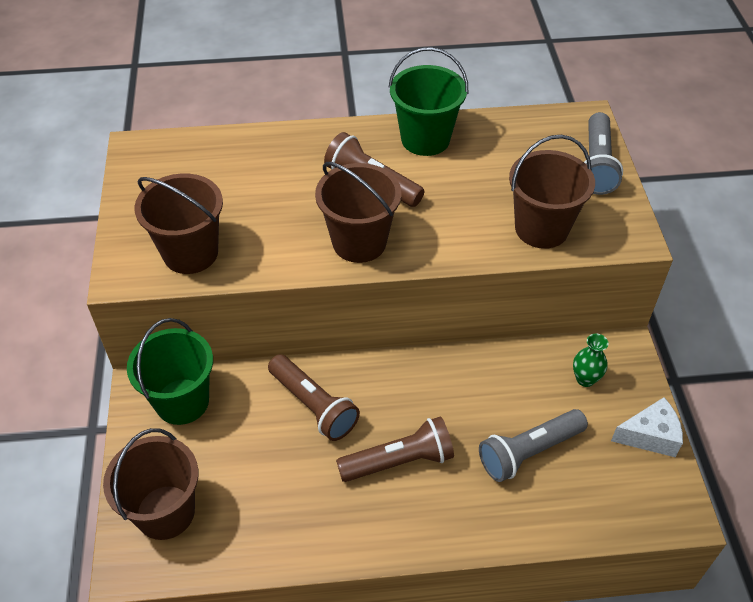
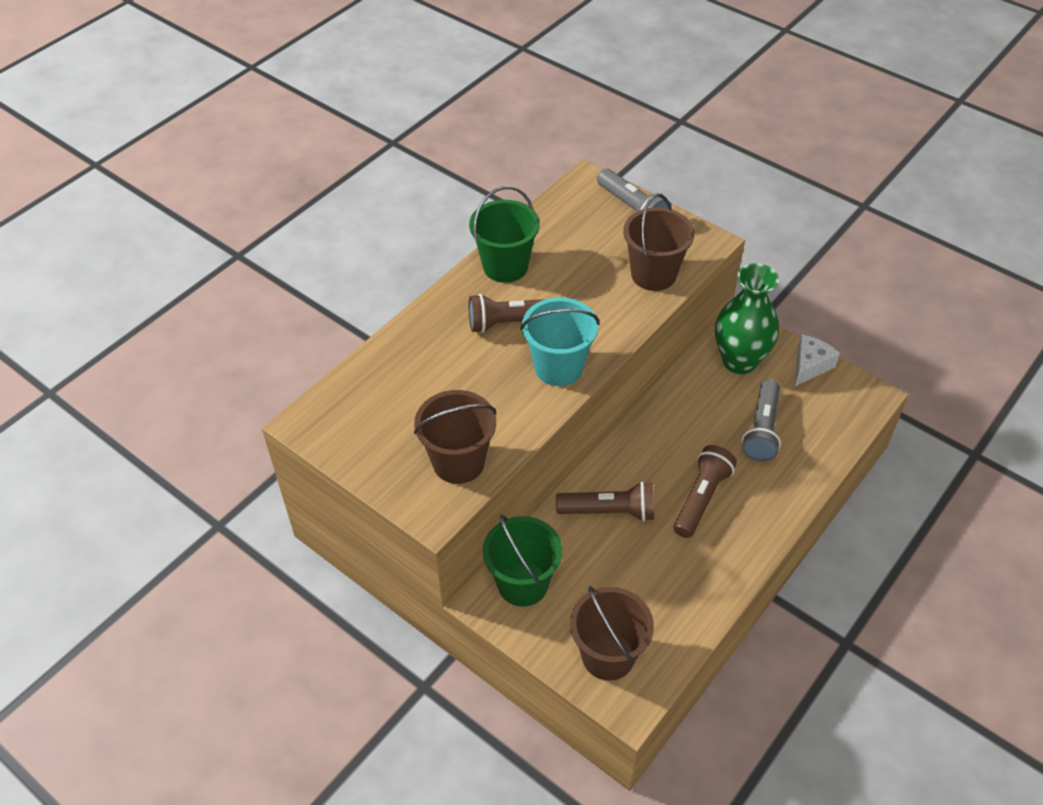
camera: 45 degrees left, 0 degrees up
brown bucket [315,162,401,263] -> turquoise bucket [520,297,600,386]
green vase [573,333,609,387] -> green vase [715,263,779,374], size x2.24

